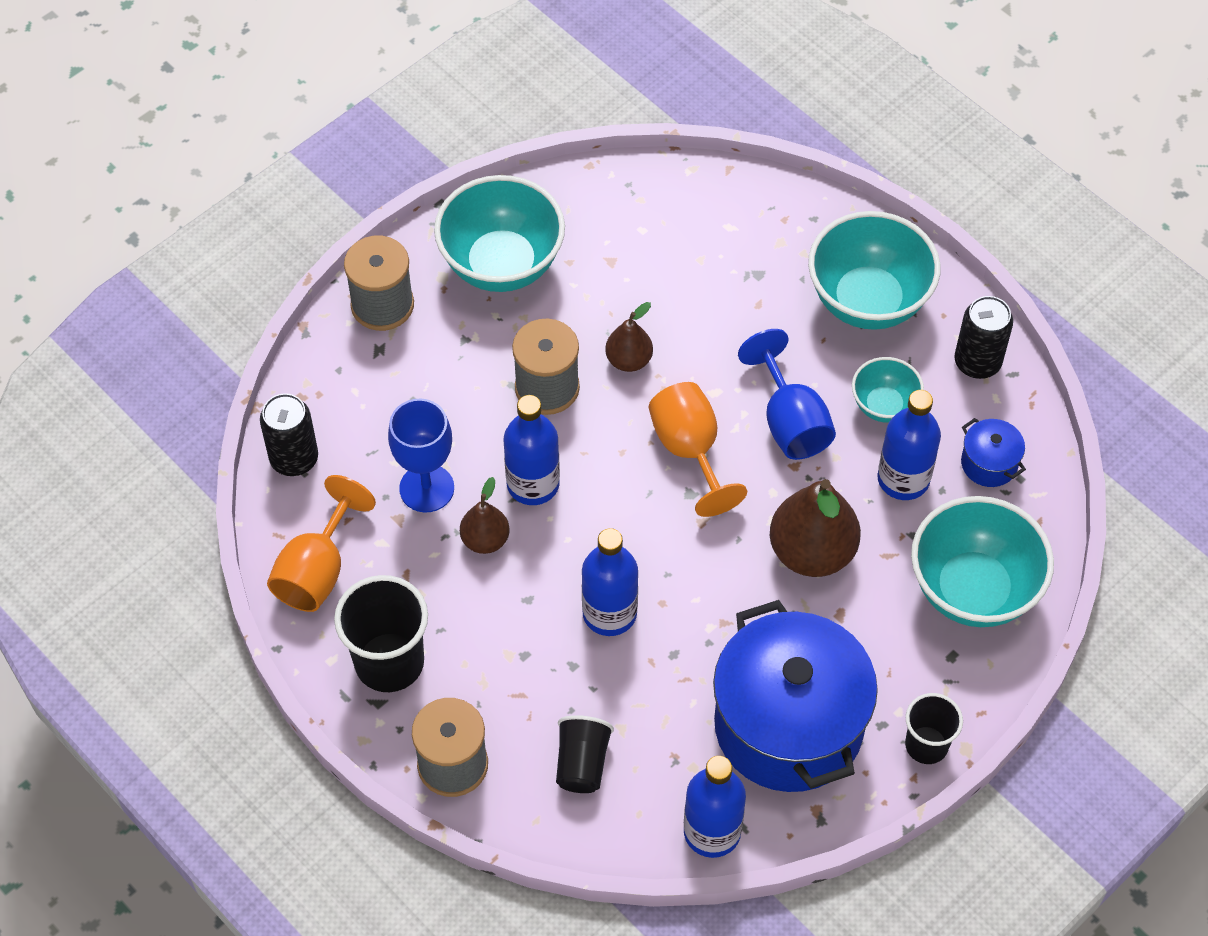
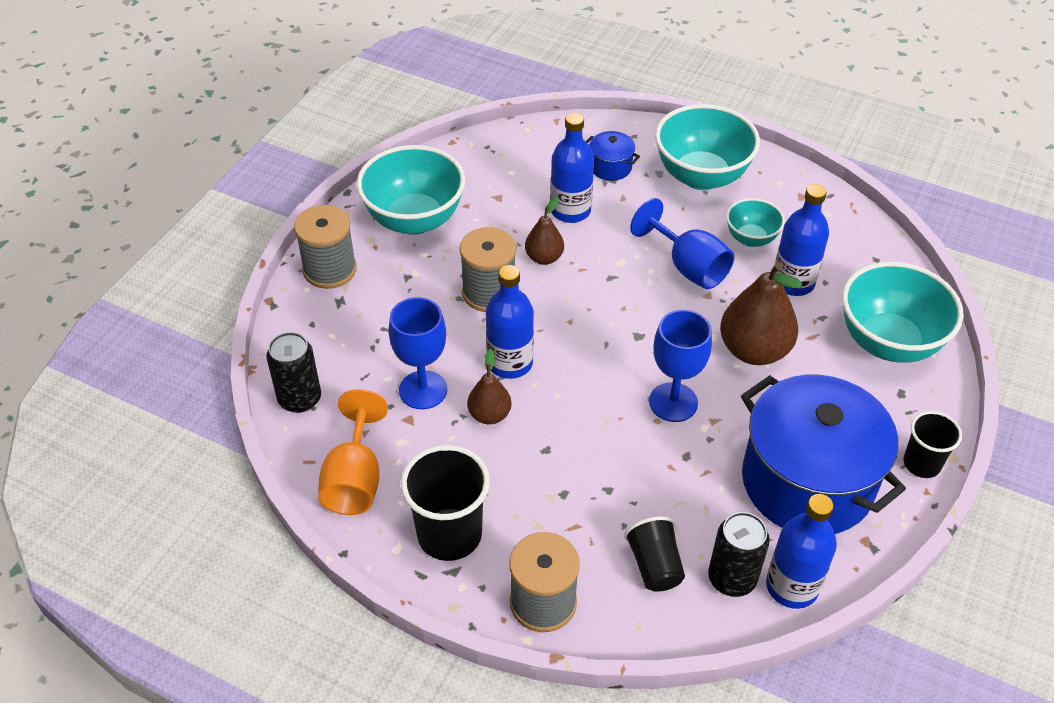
camera: 20 degrees left, 10 degrees down
blue bottle [582,528,638,636] -> blue bottle moved to [550,113,594,223]
orange goblet [649,382,747,517] -> none
black can [954,296,1013,379] -> black can moved to [708,512,770,597]
blue pot [961,418,1026,487] -> blue pot moved to [586,131,640,181]
none -> blue goblet [649,310,712,422]

